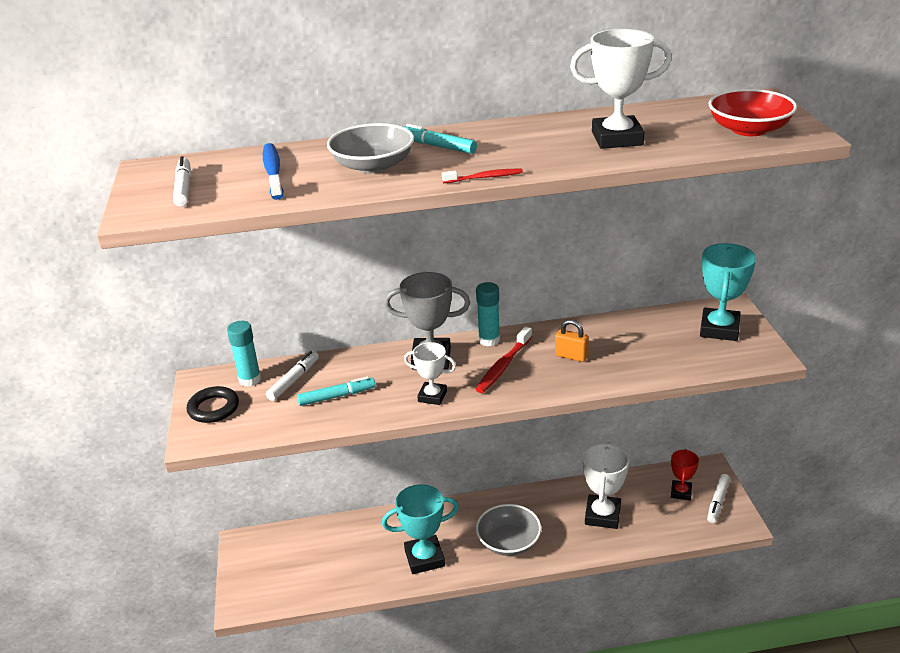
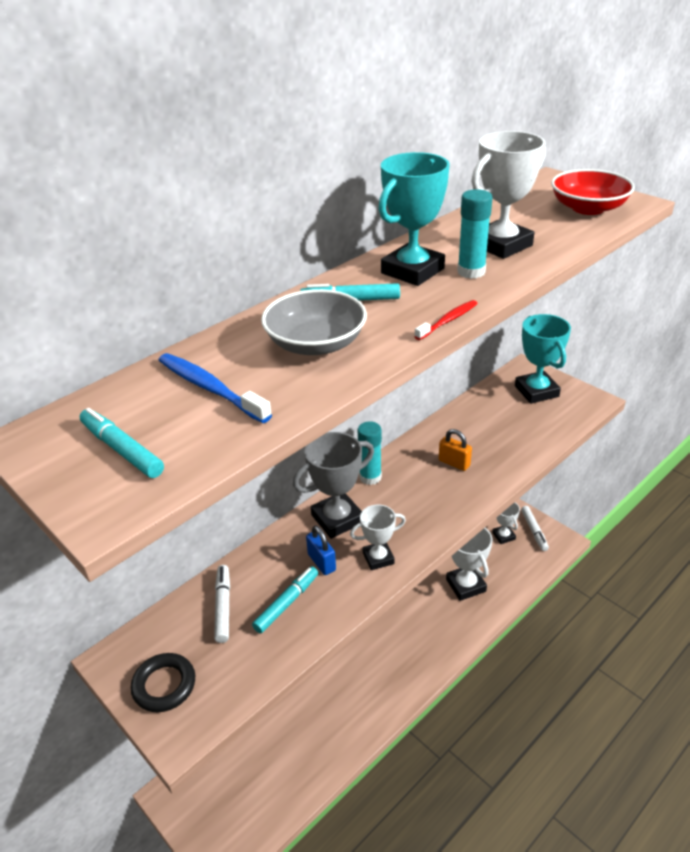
camera: 35 degrees left, 5 degrees up
white marker [173,156,191,207] -> turquoise marker [80,408,164,478]
turquoise glue stick [227,321,261,387] -> turquoise glue stick moved to [457,189,492,279]
turquoise trophy [382,484,459,574] -> turquoise trophy moved to [379,152,450,286]
red toothbrush [475,326,532,393] -> none
grey bowl [476,504,541,556] -> none
orange padlock [555,320,589,362] -> orange padlock turned 45 degrees clockwise [439,429,472,471]
red trophy [671,449,699,500] -> white trophy [492,502,520,544]
none -> blue padlock [306,525,336,575]

